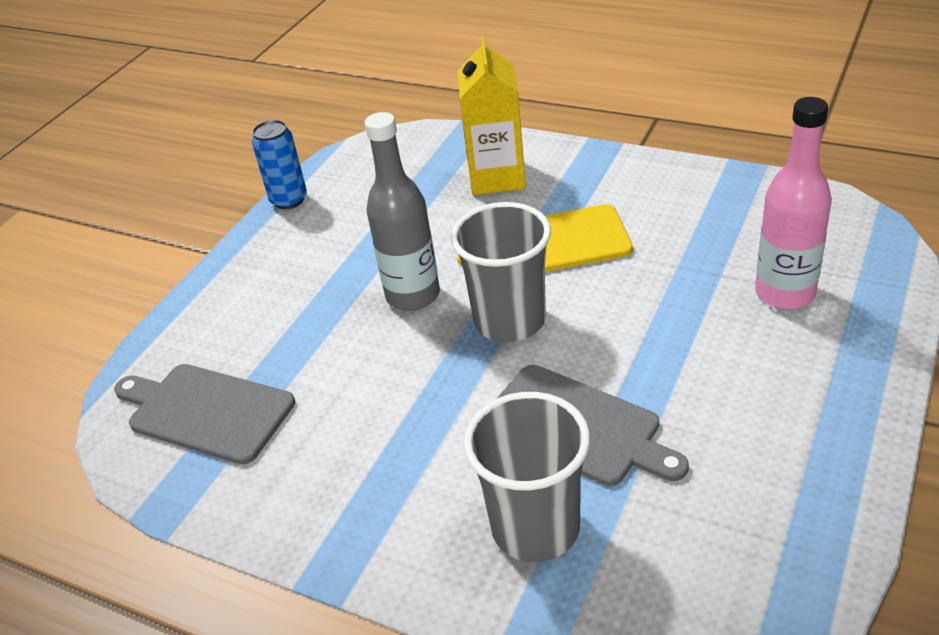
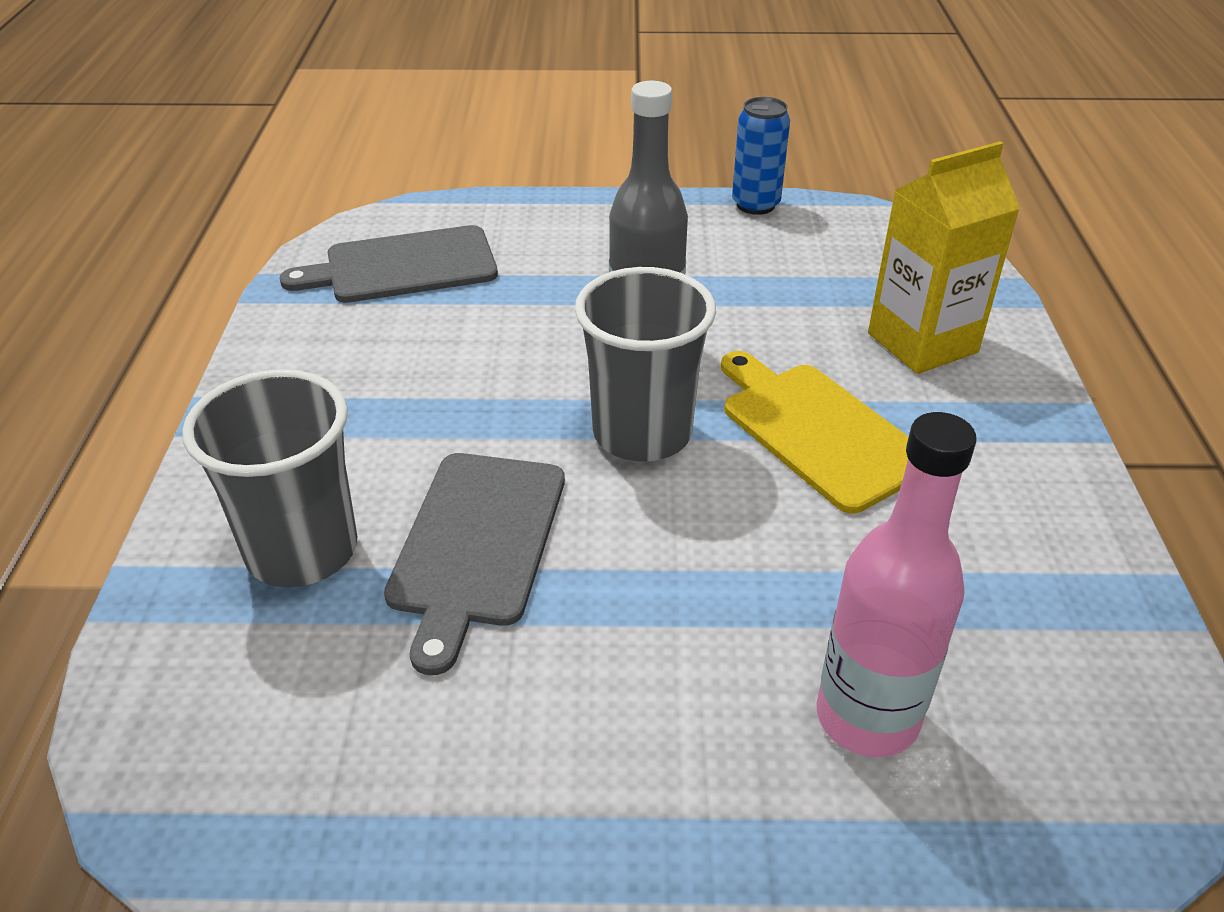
camera: 60 degrees right, 0 degrees up
grey cutting board [114,364,295,465] -> grey cutting board turned 105 degrees counterclockwise [280,225,498,303]

